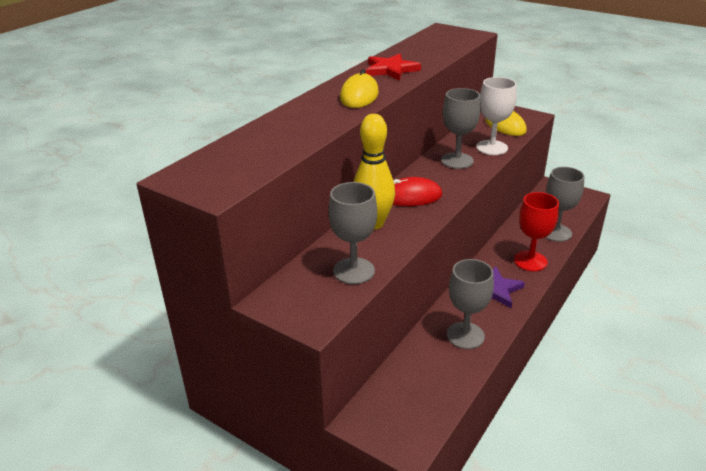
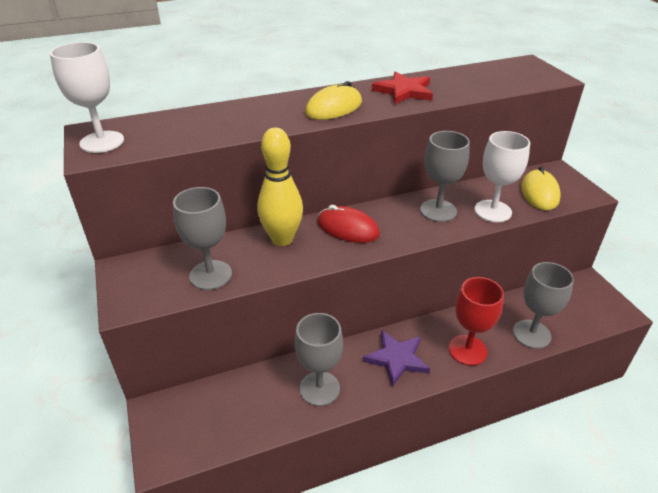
camera: 35 degrees right, 5 degrees up
none -> white goblet [50,42,124,153]

